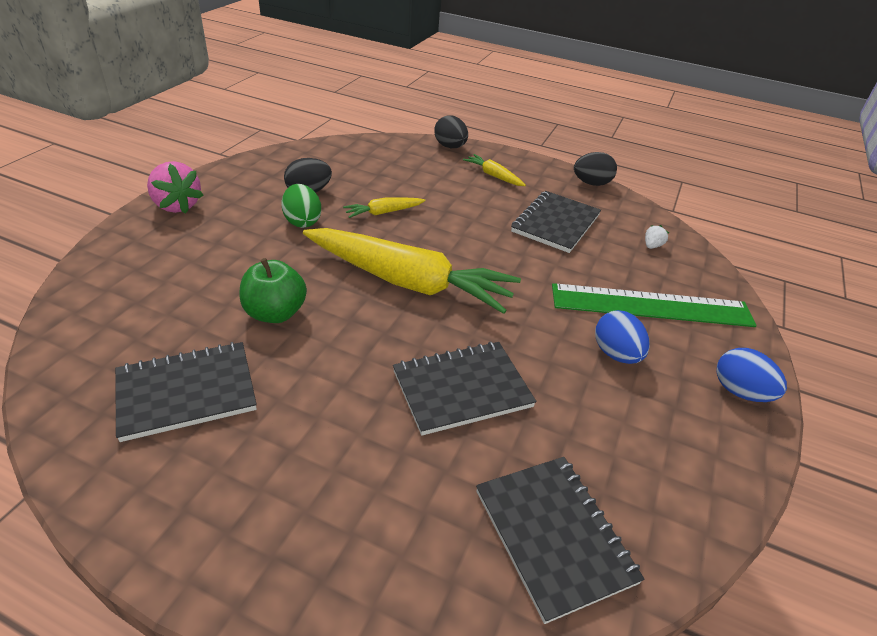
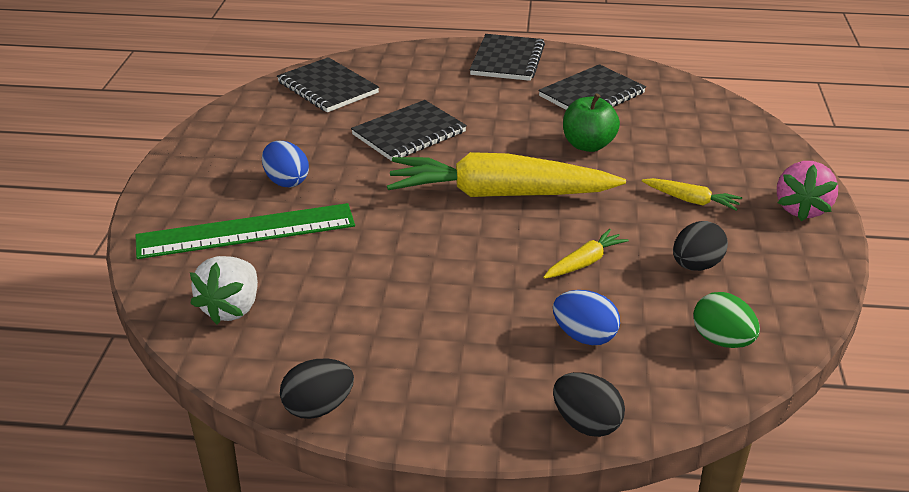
camera: 165 degrees right, 5 degrees down
pink strawberry [147,161,204,214] -> pink strawberry turned 105 degrees counterclockwise [777,161,838,221]
green egg [282,184,321,228] -> green egg moved to [693,292,760,348]
yellow carrot [463,154,526,186] -> yellow carrot moved to [642,178,742,211]
black notebook [511,191,601,253] -> black notebook moved to [470,34,545,81]
white strawberry [645,225,669,249] -> white strawberry [190,256,258,325], size x2.19
blue egg [716,348,787,402] -> blue egg moved to [553,290,620,345]

